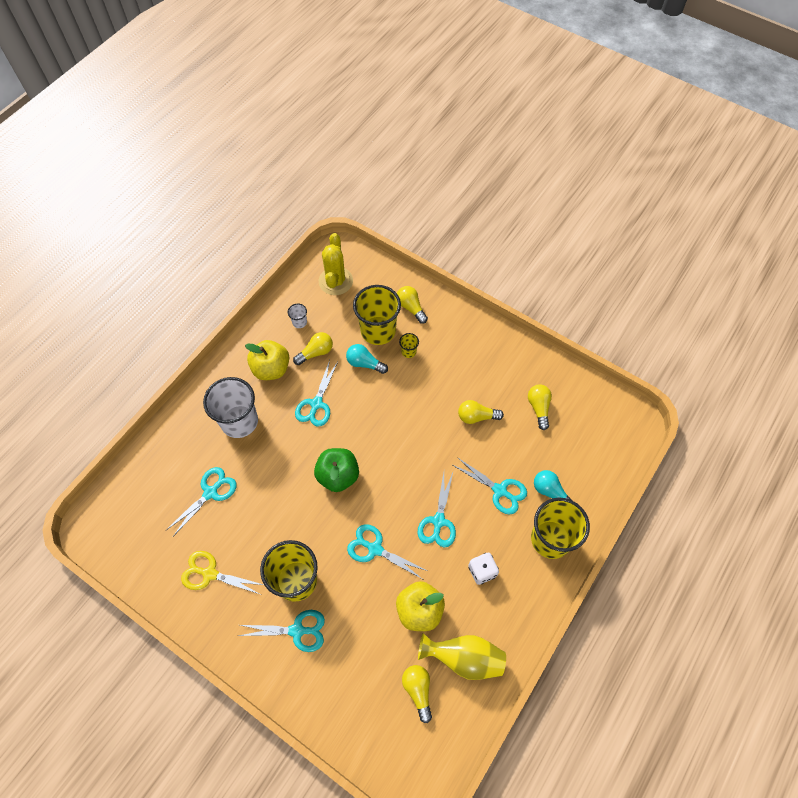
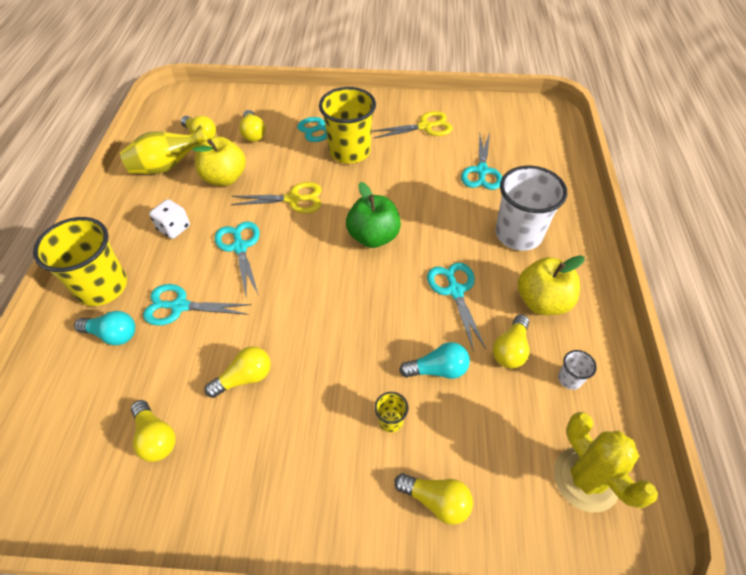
camera: 150 degrees right, 10 degrees down
turquoise scissors [347,524,427,579] -> yellow scissors [231,182,321,213]
yellow cup [353,285,401,345] -> none
none -> yellow light bulb [239,110,265,142]

